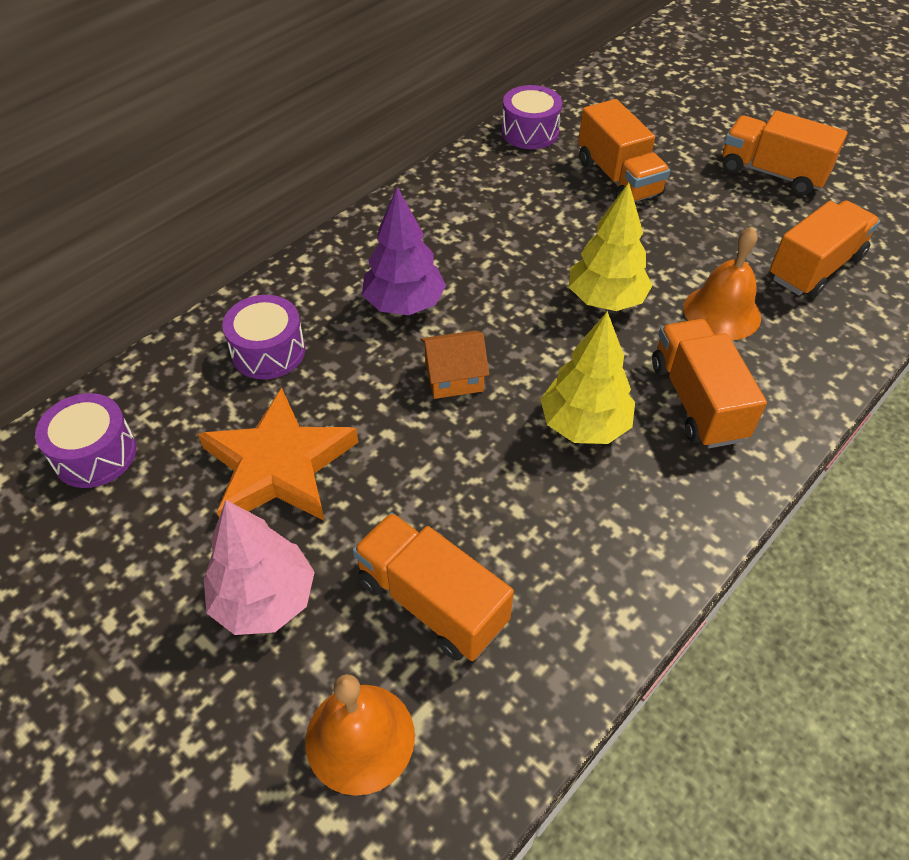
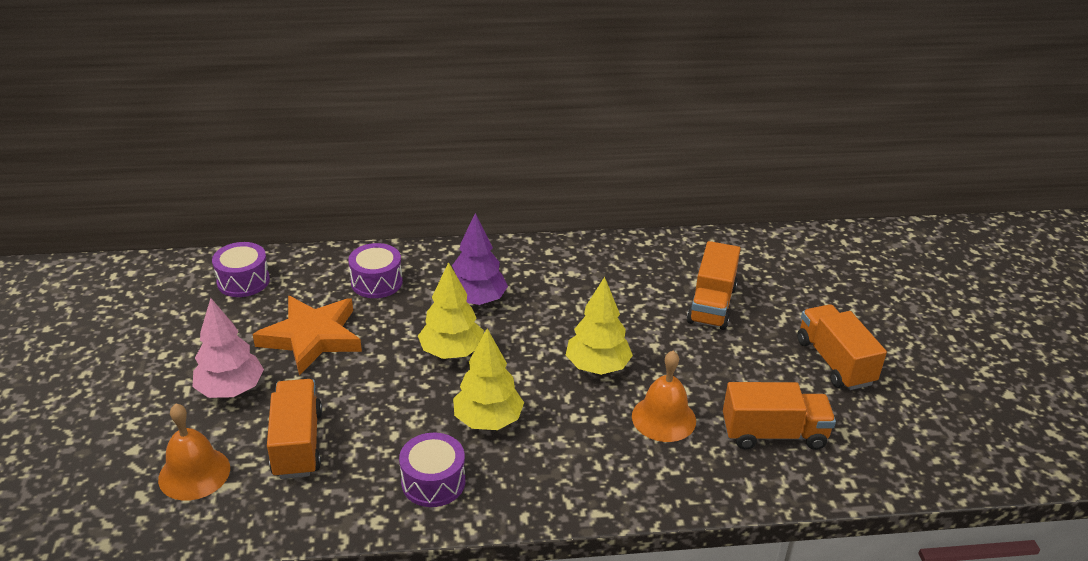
camera: 40 degrees right, 15 degrees down
orange house [420,330,489,399] -> yellow tree [418,262,484,359]
purple drum [502,85,562,149] -> purple drum moved to [399,433,465,507]
orange truck [652,319,767,448] -> none

